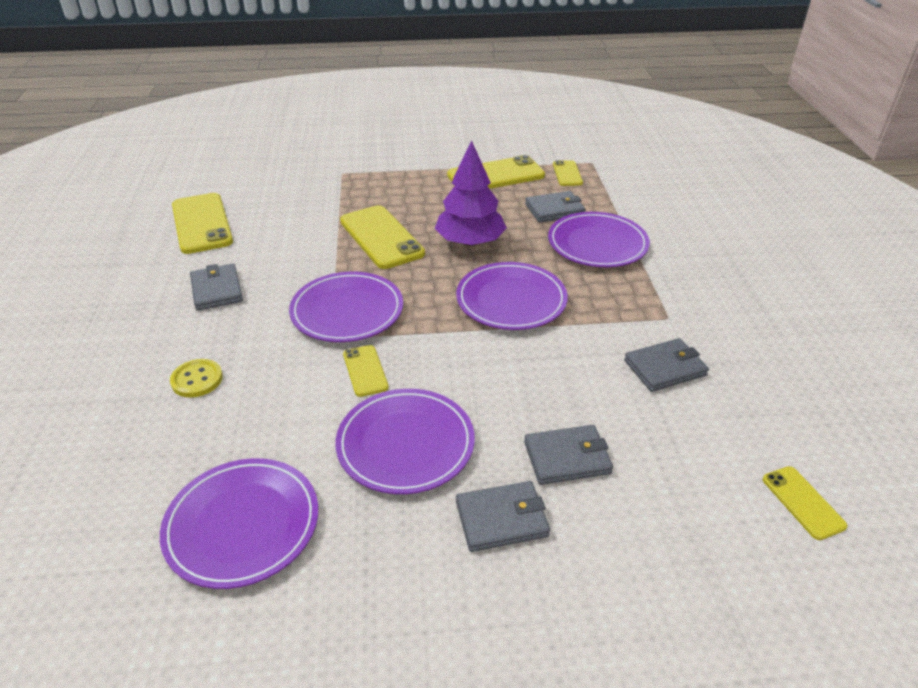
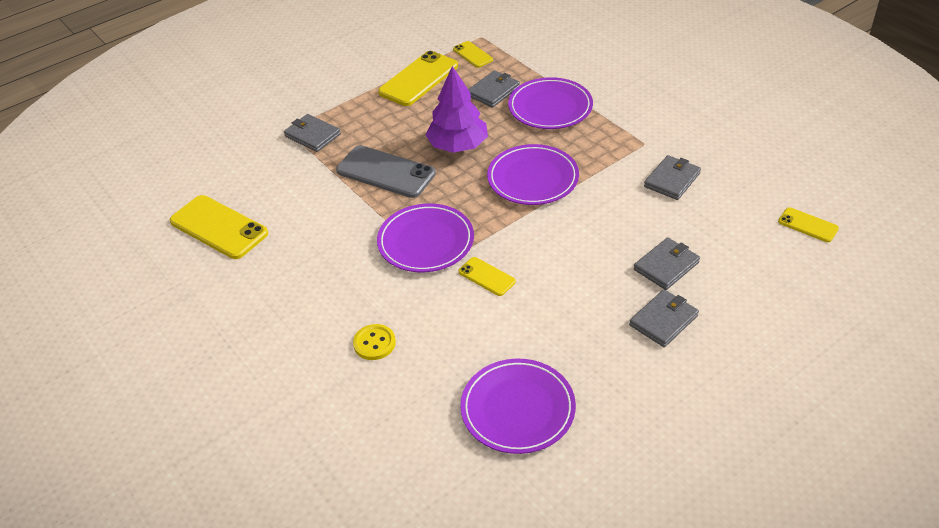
camera: 30 degrees left, 5 degrees up
grey wallet [190,264,243,311] -> grey wallet moved to [284,114,341,152]
purple plate [335,389,475,494] -> none
yellow phone [340,205,425,269] -> grey phone [336,145,436,198]

